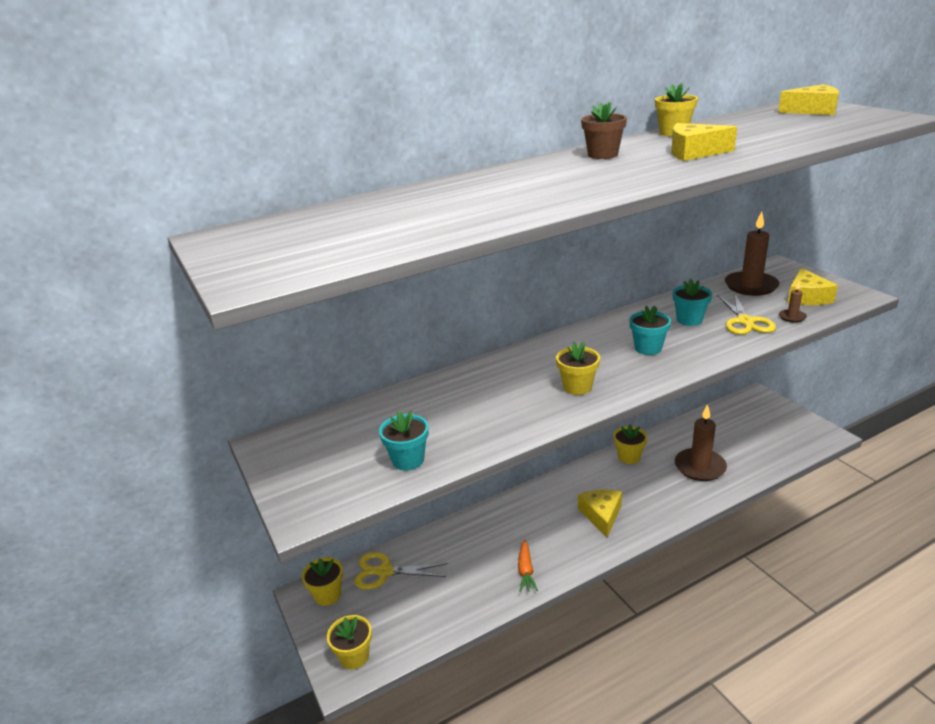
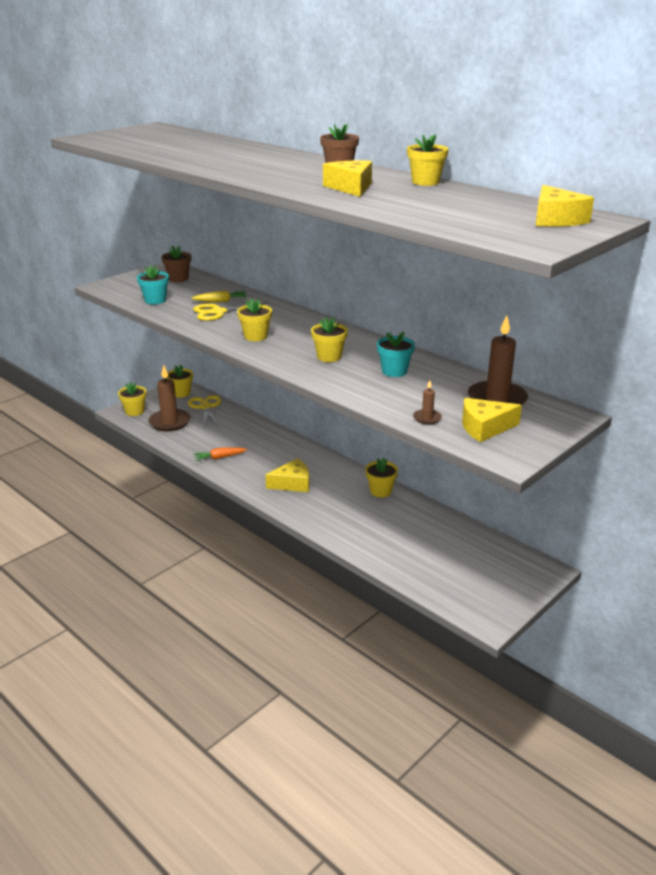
camera: 70 degrees right, 0 degrees up
turquoise flower pot [630,306,671,355] -> yellow flower pot [311,317,348,362]
brown candle [675,404,727,481] -> brown candle moved to [148,365,191,431]
yellow scissors [717,293,776,335] -> yellow scissors moved to [193,302,271,321]
none -> brown flower pot [161,246,191,282]
none -> yellow carrot [192,290,247,302]

